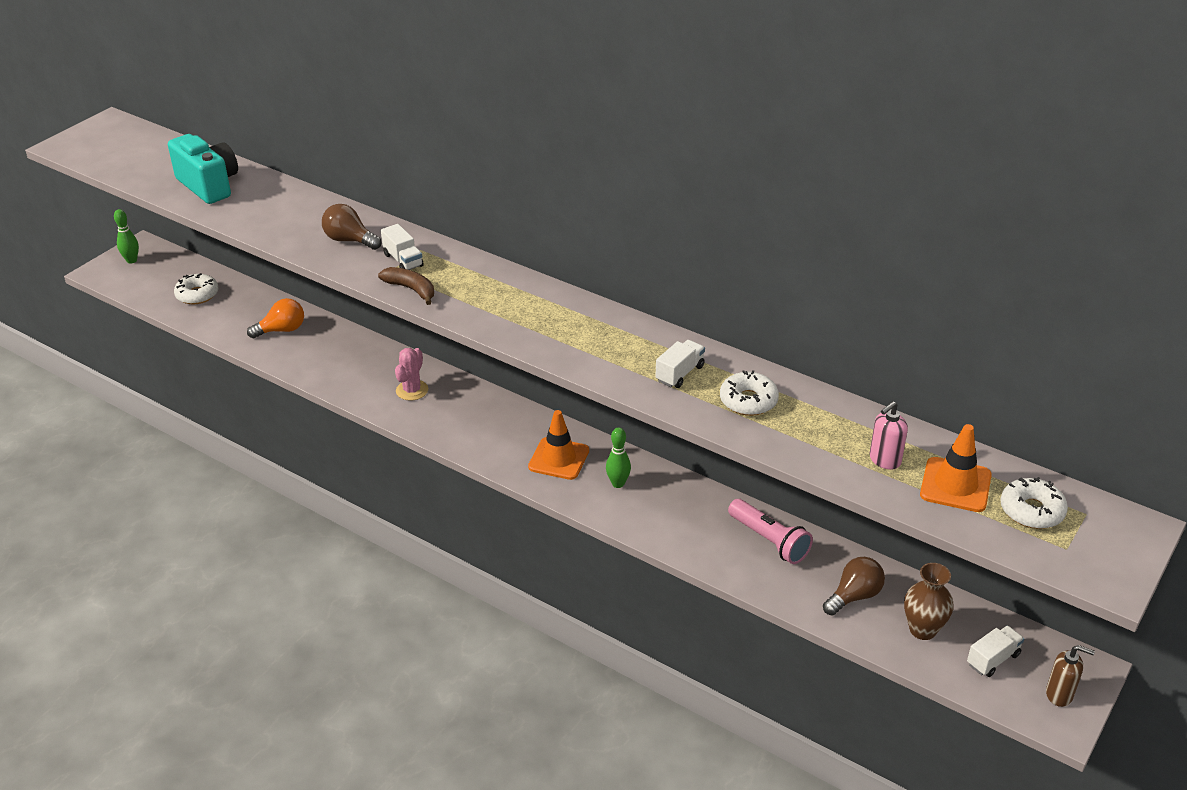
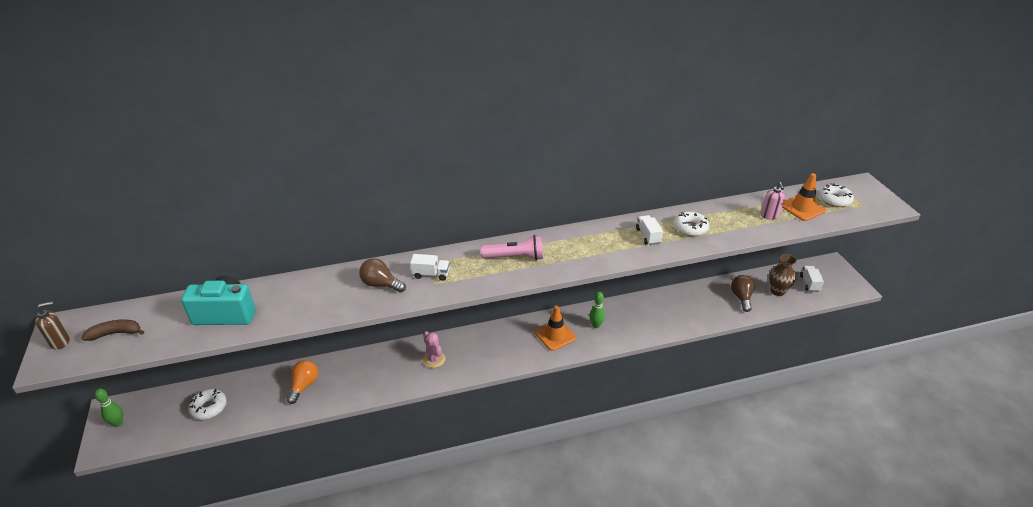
camera: 50 degrees left, 0 degrees up
brown light bulb [322,204,381,250] -> brown light bulb turned 45 degrees clockwise [359,258,406,293]
brown banana [378,267,434,305] -> brown banana moved to [81,319,144,341]
pink flashlight [728,499,813,564] -> pink flashlight moved to [481,235,543,261]
brown soap dispenser [1046,645,1095,707] -> brown soap dispenser moved to [35,301,70,350]

